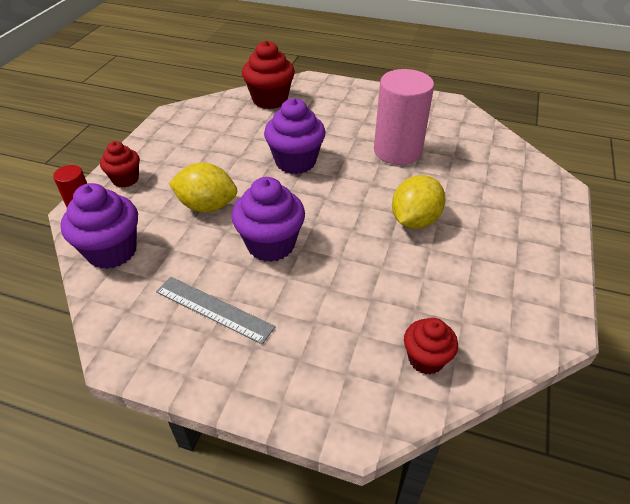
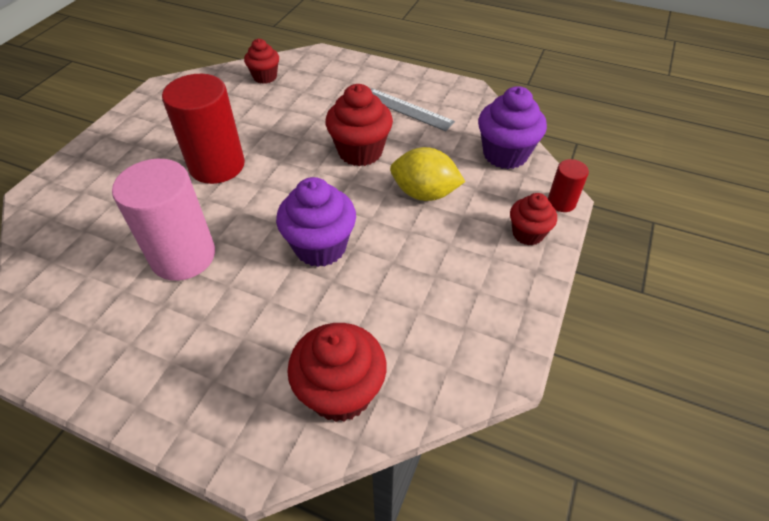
camera: 175 degrees left, 5 degrees up
purple cupcake [232,177,305,262] -> red cupcake [325,84,393,166]
yellow lemon [392,175,446,229] -> red cylinder [162,74,245,184]

